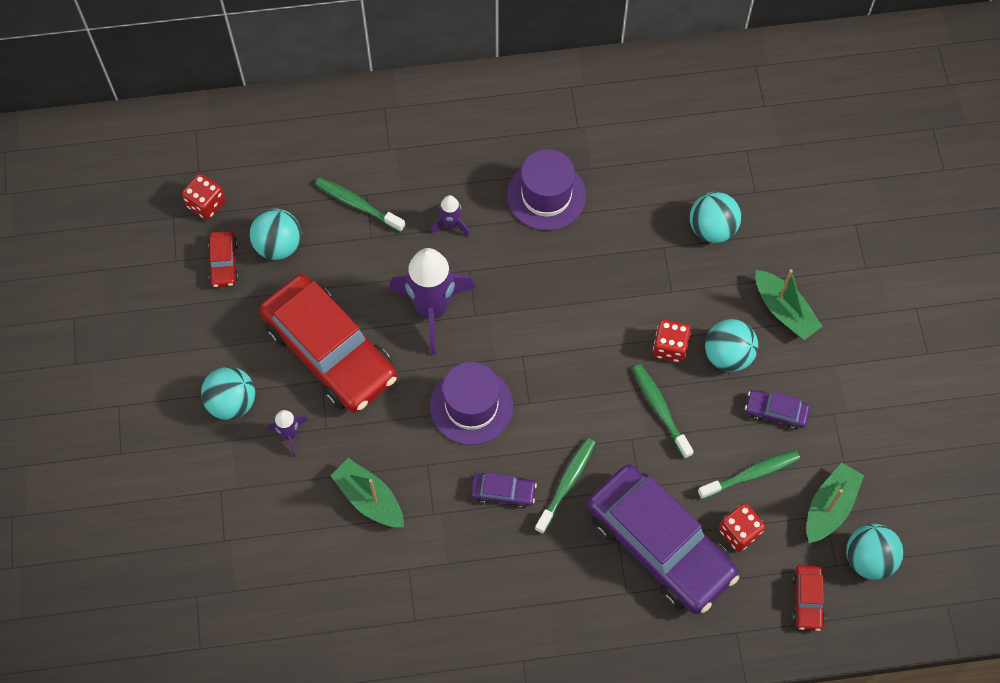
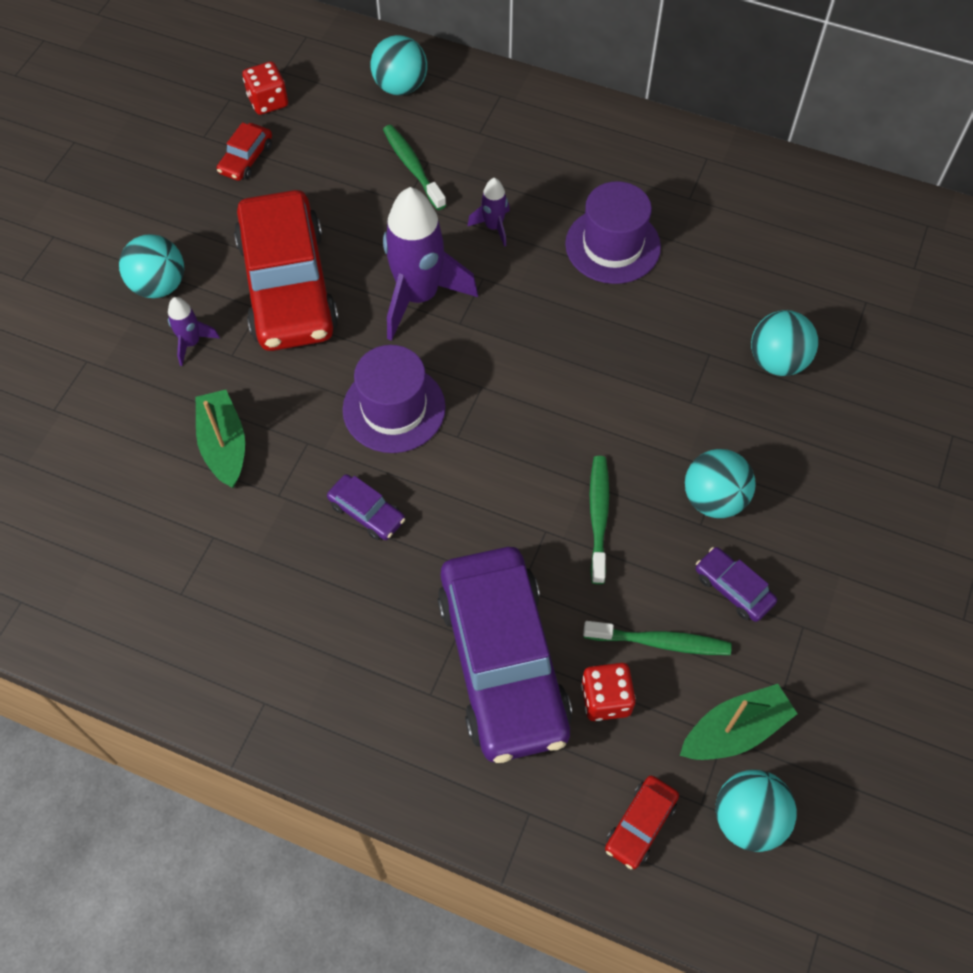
camera: 30 degrees right, 5 degrees down
turquoise ball [250,208,301,260] -> turquoise ball moved to [370,35,427,95]
green toothbrush [535,438,596,534] -> none
red dice [653,319,691,362] -> none
green boat [756,269,823,340] -> none

